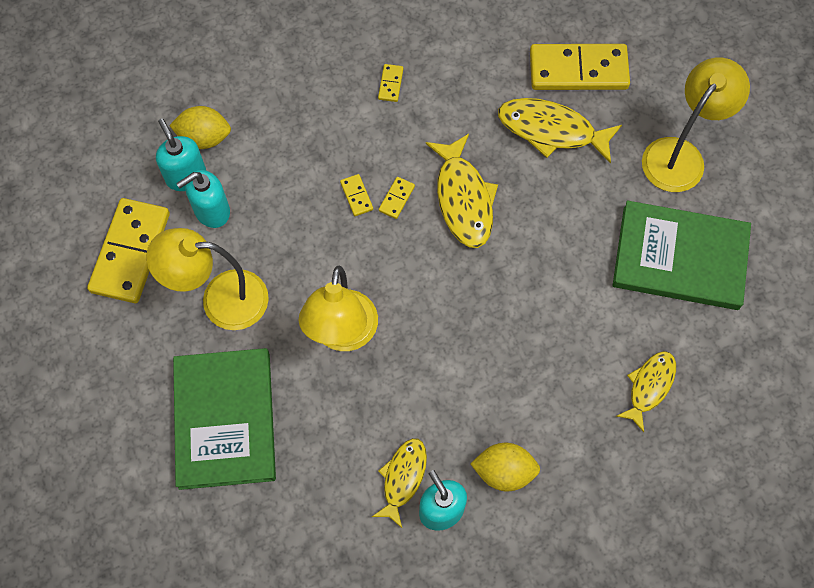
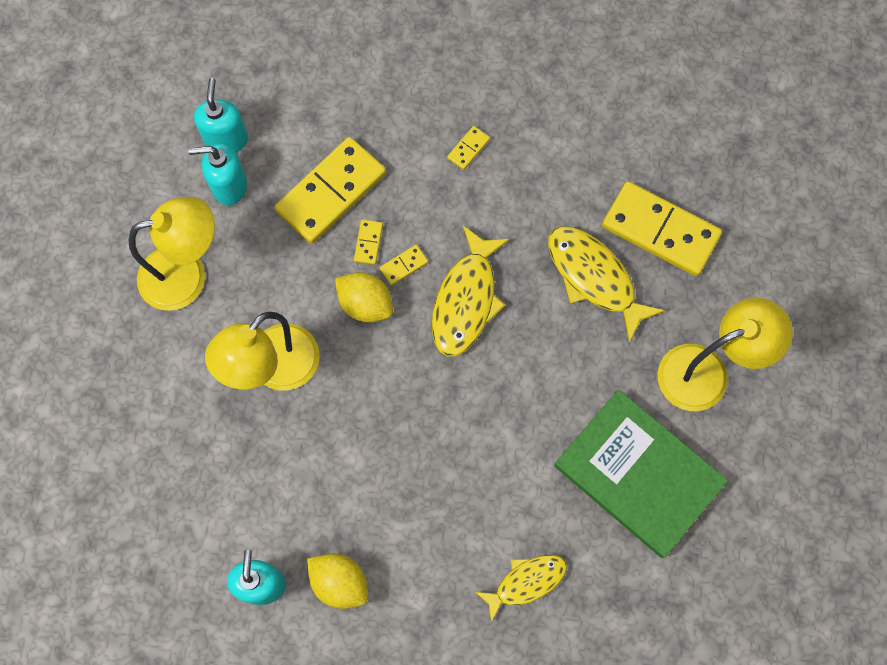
camera: 30 degrees right, 5 degrees up
yellow domino [87,198,170,303] -> yellow domino moved to [274,137,386,244]
yellow lamp [146,228,269,330] -> yellow lamp turned 135 degrees clockwise [129,197,215,311]
yellow lemon [169,106,231,149] -> yellow lemon moved to [335,272,393,322]
green book [173,348,276,490] -> none
yellow fish [372,438,427,528] -> none

